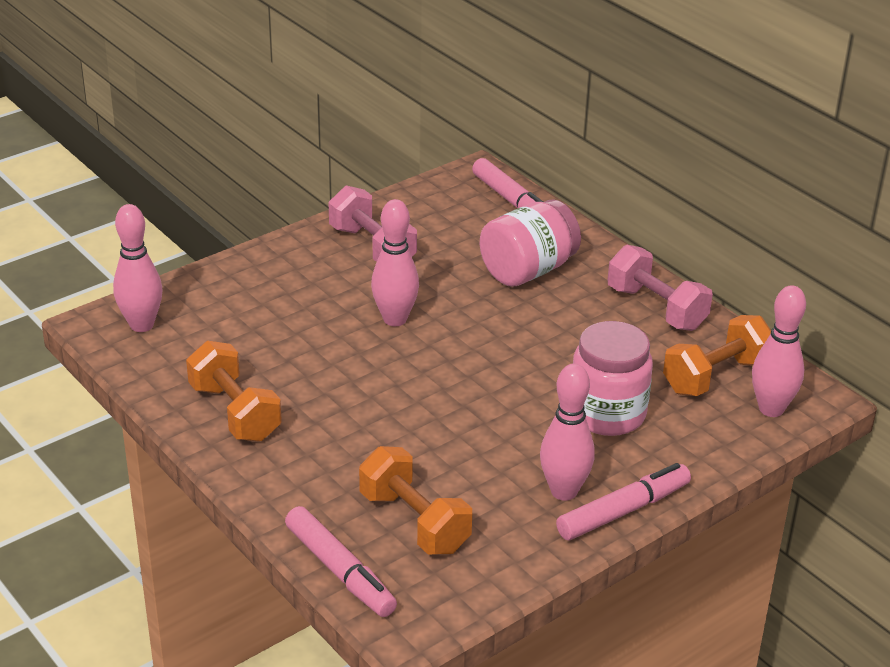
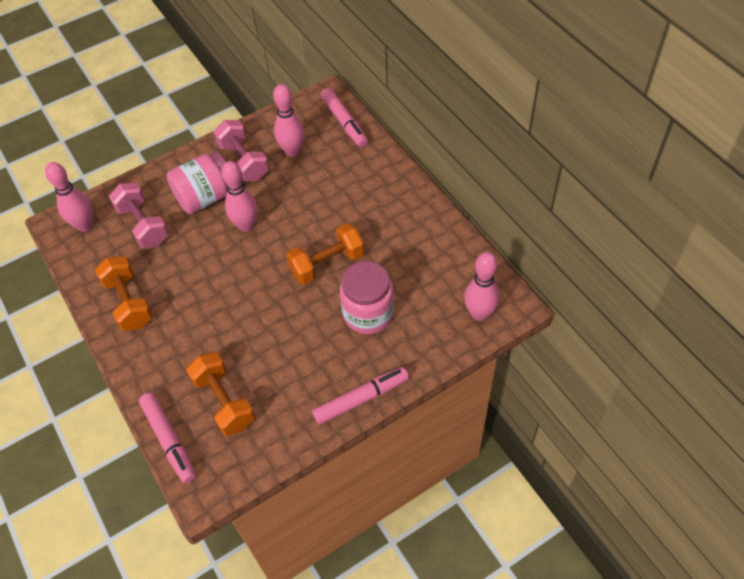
camera: 10 degrees right, 20 degrees up
pink jar [480,199,581,287] -> pink jar moved to [166,151,227,214]
pink bowling pin [540,364,595,501] -> pink bowling pin moved to [273,84,304,157]
pink dumbbell [607,245,713,331] -> pink dumbbell moved to [109,183,169,248]
orange dumbbell [663,315,771,396] -> orange dumbbell moved to [286,223,365,285]

